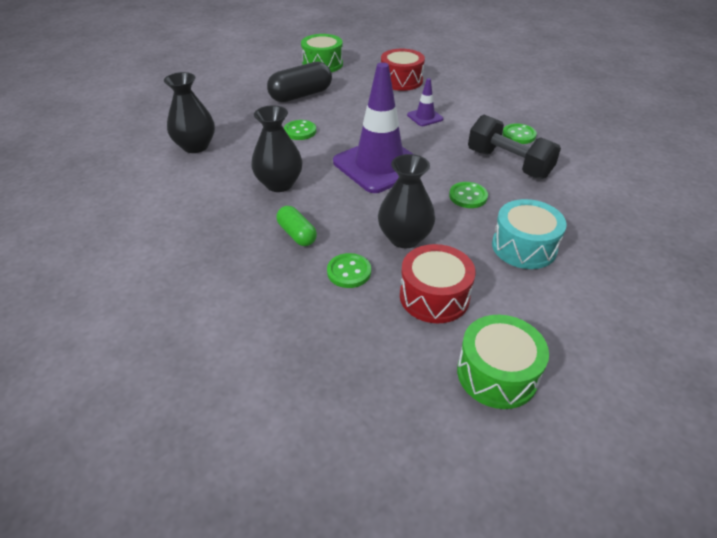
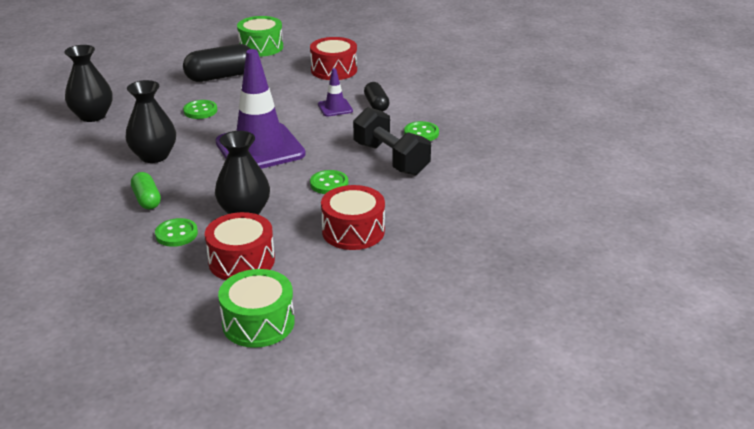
camera: 10 degrees right, 10 degrees down
turquoise drum [492,199,567,269] -> red drum [321,185,385,250]
none -> black capsule [364,82,390,111]

